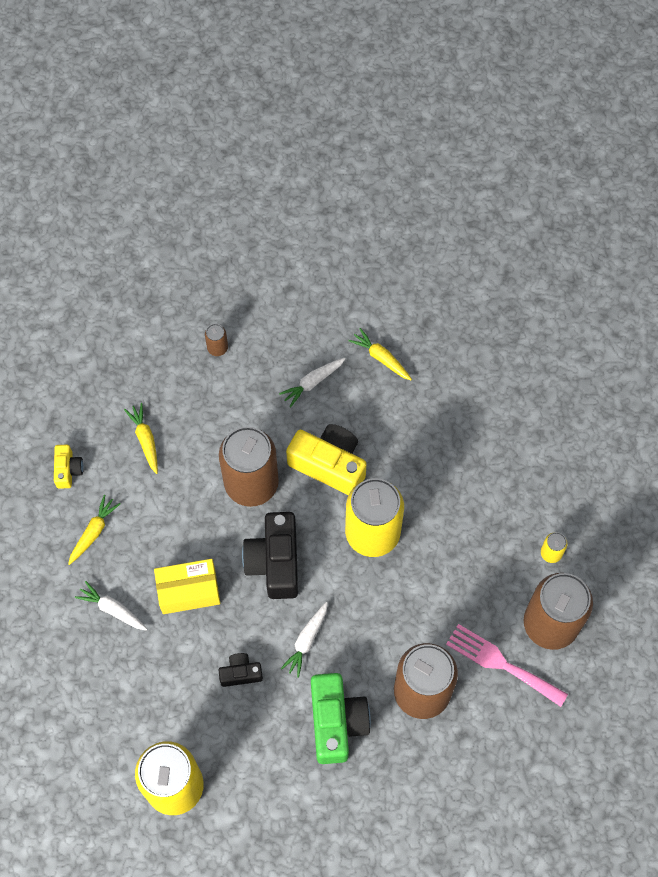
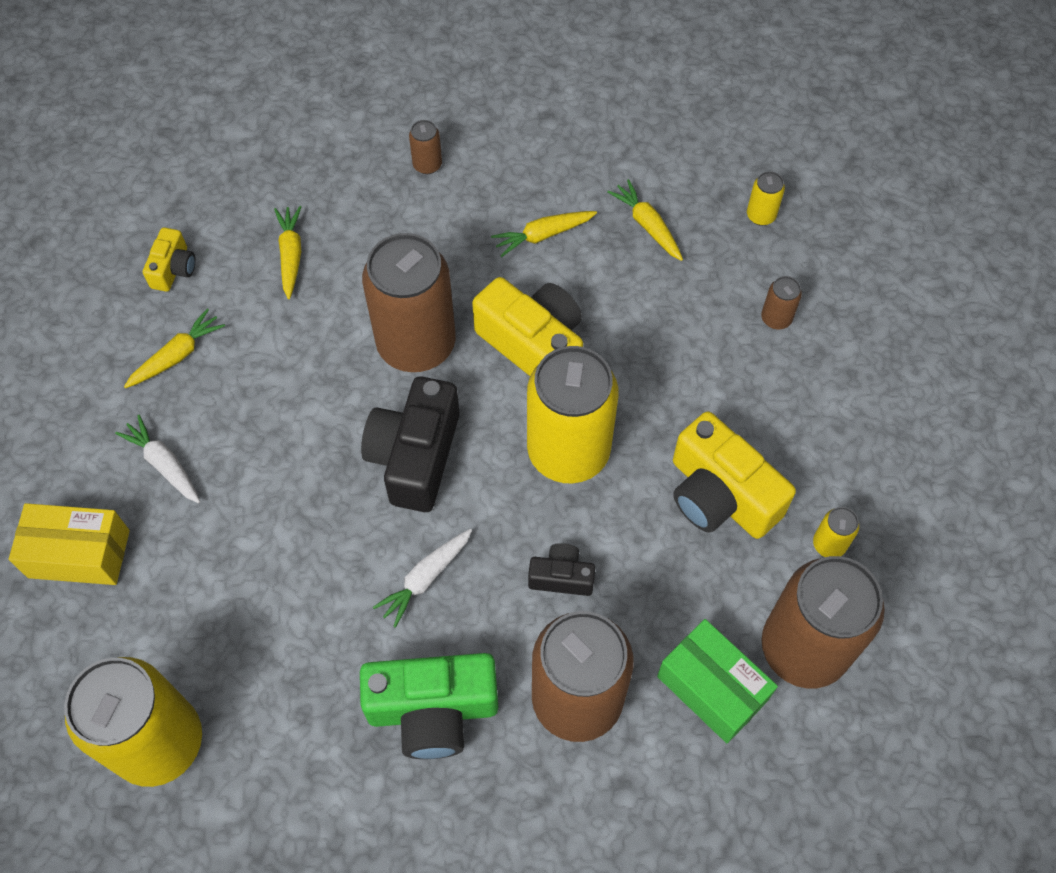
camera: 15 degrees right, 5 degrees down
yellow box [154,559,220,614] -> yellow box moved to [9,503,130,585]
black camera [218,653,263,687] -> black camera moved to [528,543,595,596]
white carrot [279,358,346,407] -> yellow carrot [491,211,597,257]
green camera [311,673,371,764] -> green camera turned 75 degrees clockwise [360,653,498,759]
pink fork [446,624,568,707] -> green box [657,619,778,743]
none -> yellow camera [673,411,796,539]
none -> yellow can [747,171,785,226]
none -> brown can [761,276,802,329]

